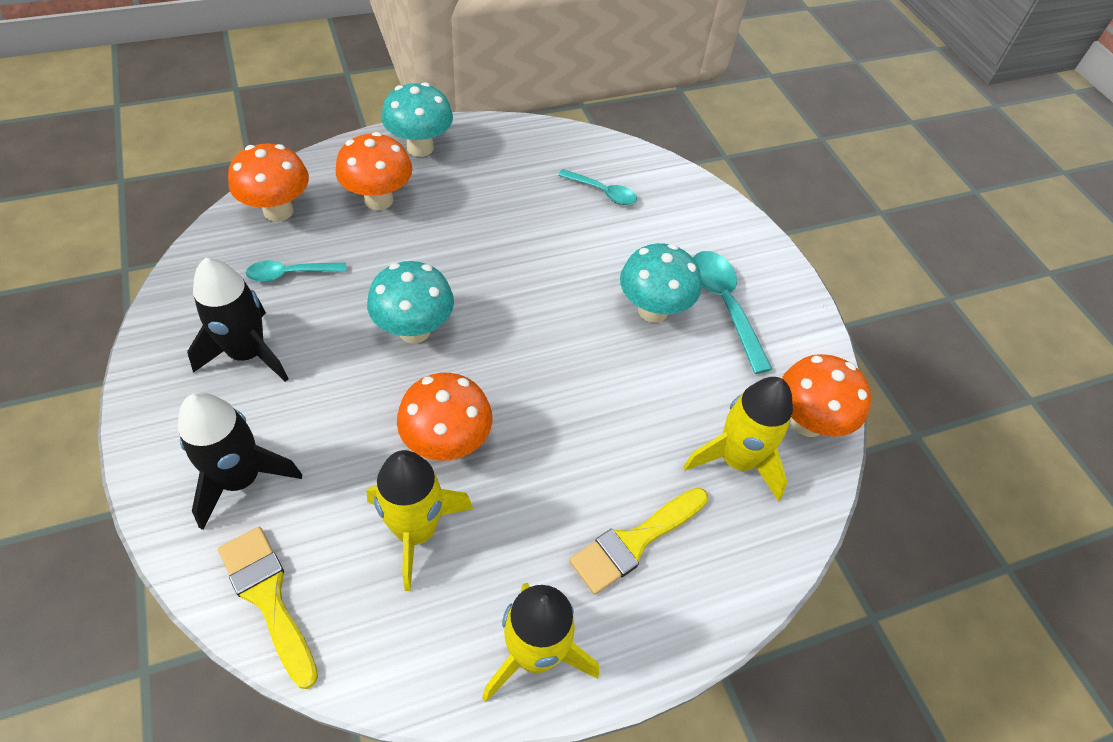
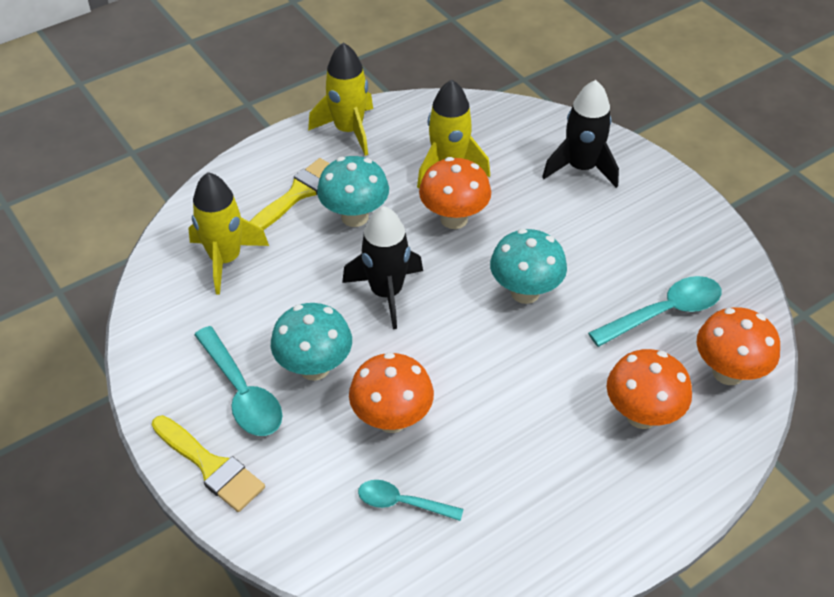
camera: 170 degrees right, 5 degrees down
black rocket [187,258,289,382] -> black rocket moved to [342,206,423,329]
yellow brush [218,527,318,689] -> yellow brush moved to [152,415,265,512]
turquoise spoon [246,260,346,282] -> turquoise spoon [588,276,722,347], size x1.59
turquoise mushroom [381,82,453,157] -> turquoise mushroom moved to [317,156,389,227]
orange mushroom [782,354,871,437] -> orange mushroom moved to [349,352,434,433]

